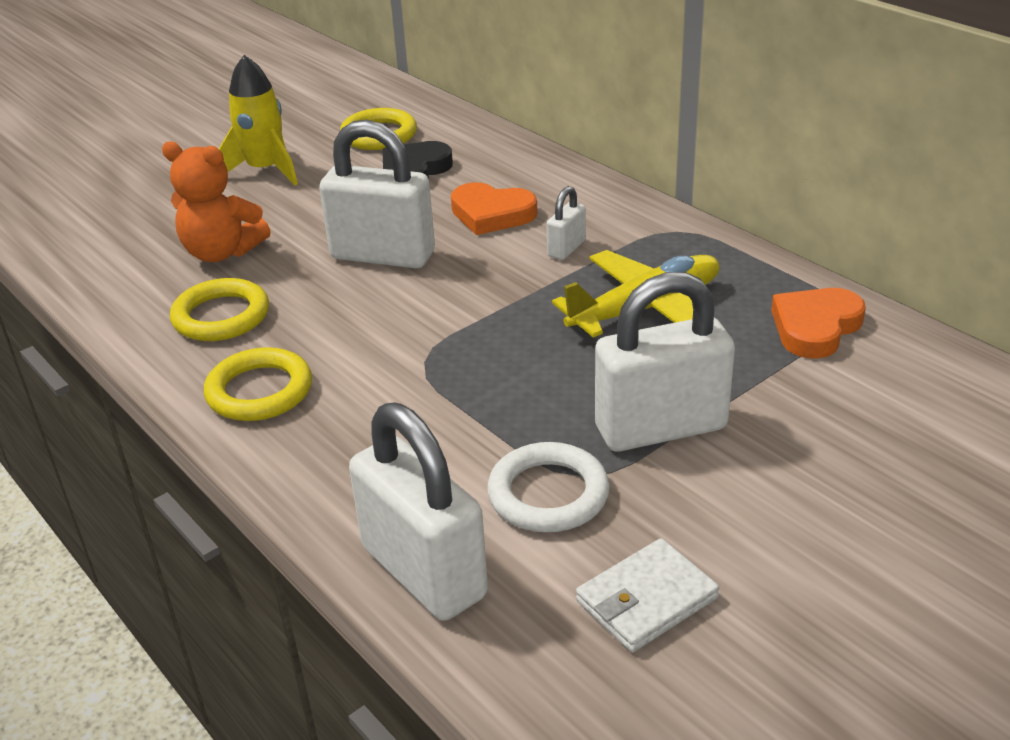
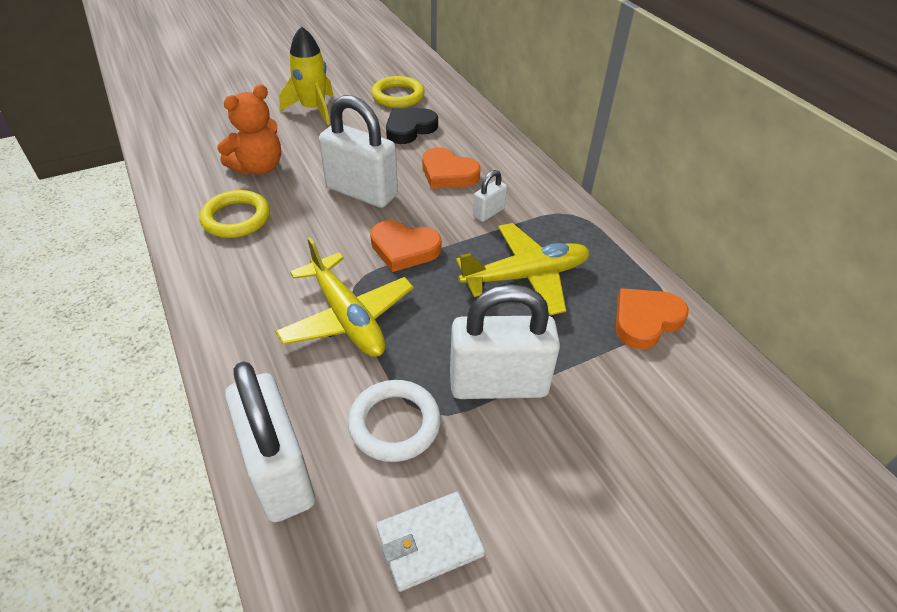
camera: 10 degrees right, 10 degrees up
orange teddy bear [162,141,271,262] -> orange teddy bear turned 75 degrees counterclockwise [217,85,281,175]
yellow ring [204,347,312,421] -> none
none -> yellow plane [275,237,414,357]
none -> orange heart [370,220,441,272]

